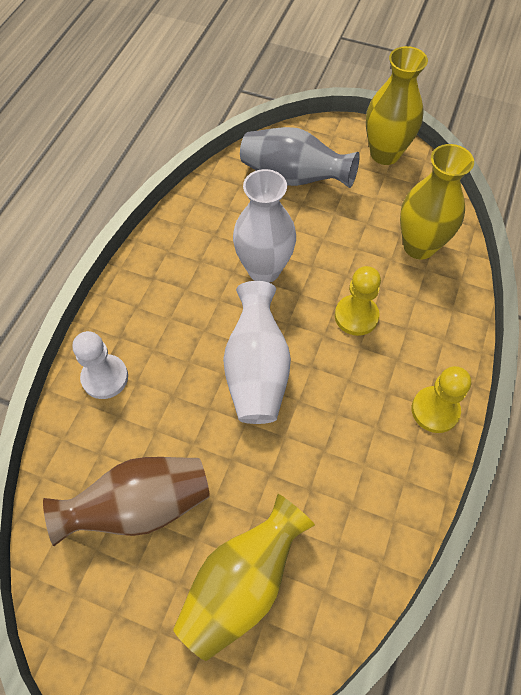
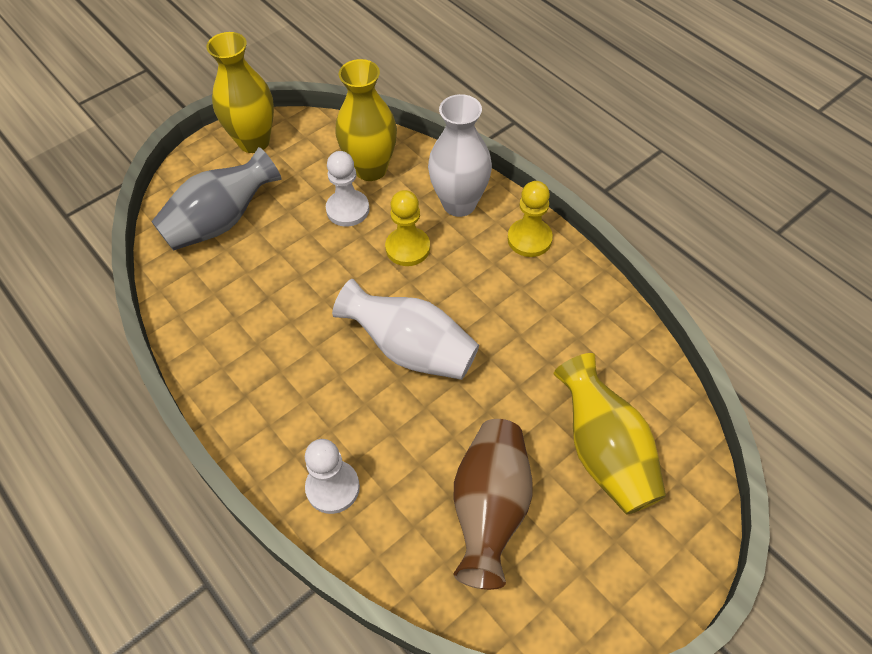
camera: 60 degrees left, 5 degrees down
white vase [233,169,296,283] -> white vase moved to [428,94,492,217]
none -> white pawn [326,151,369,227]

